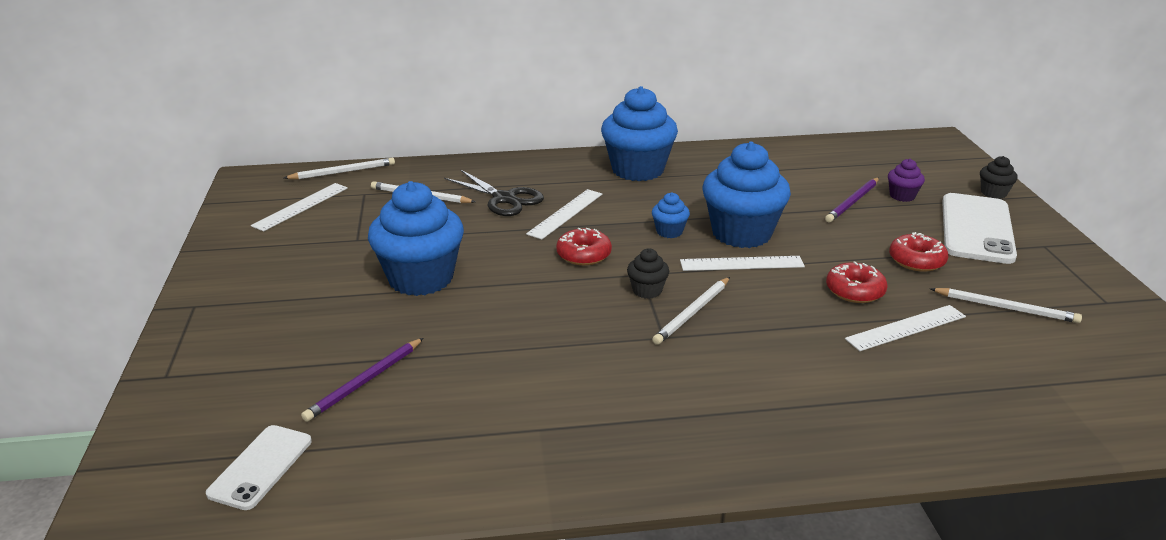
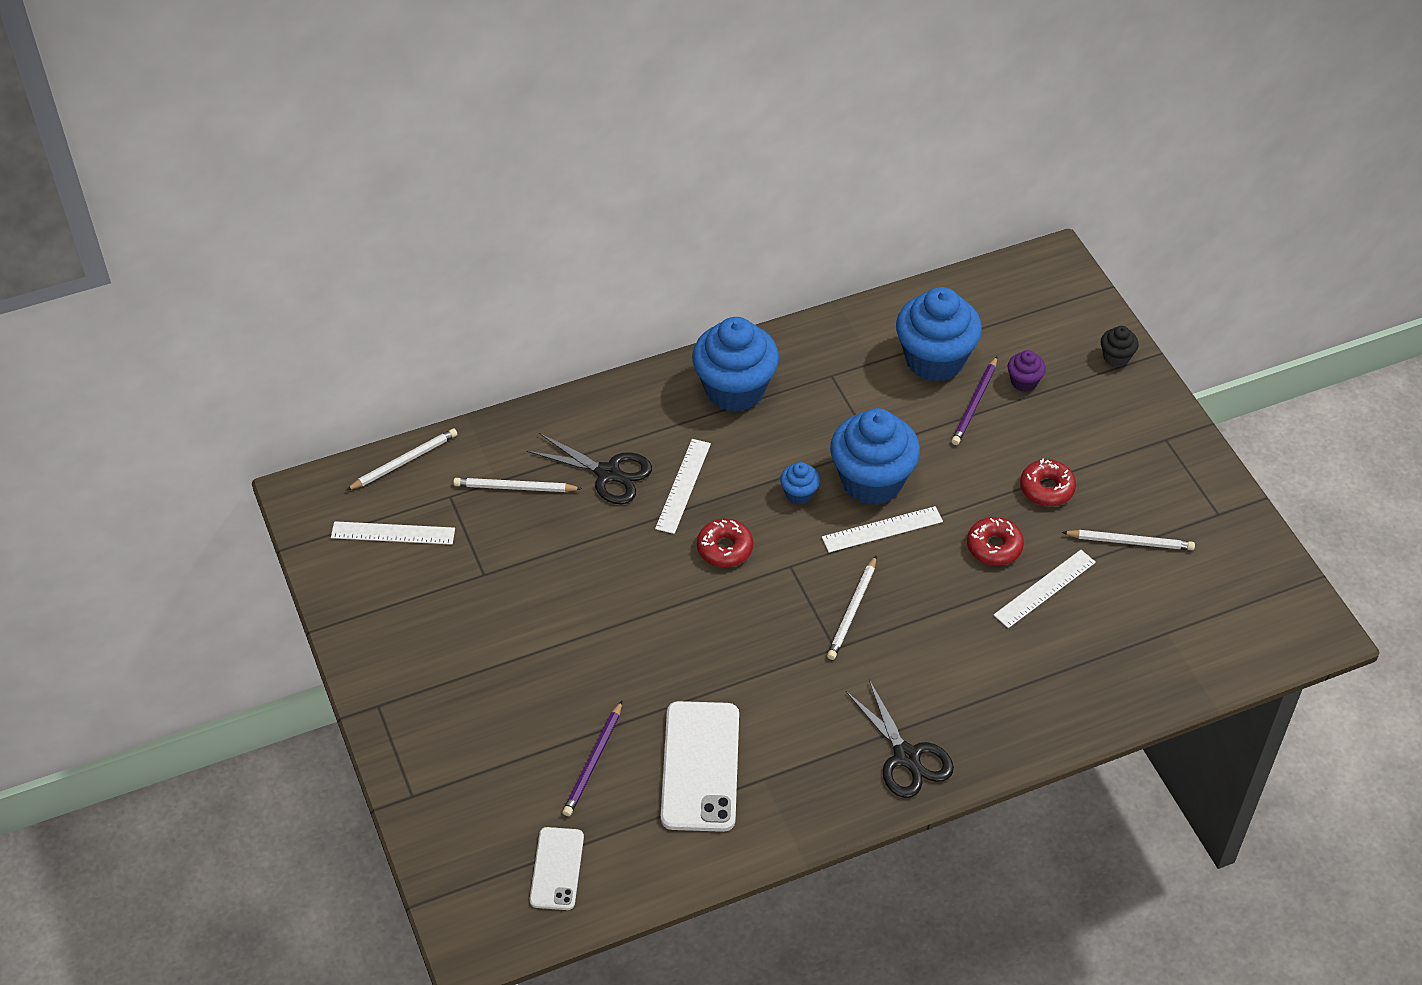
camera: 15 degrees left, 20 degrees up
white ruler [251,183,348,232] -> white ruler turned 75 degrees clockwise [331,521,455,545]
blue cupcake [368,181,464,296] -> blue cupcake moved to [896,287,982,382]
black cupcake [627,248,669,299] -> none
white phone [942,193,1017,264] -> white phone moved to [661,701,739,832]
none -> black scissors [846,680,954,798]

